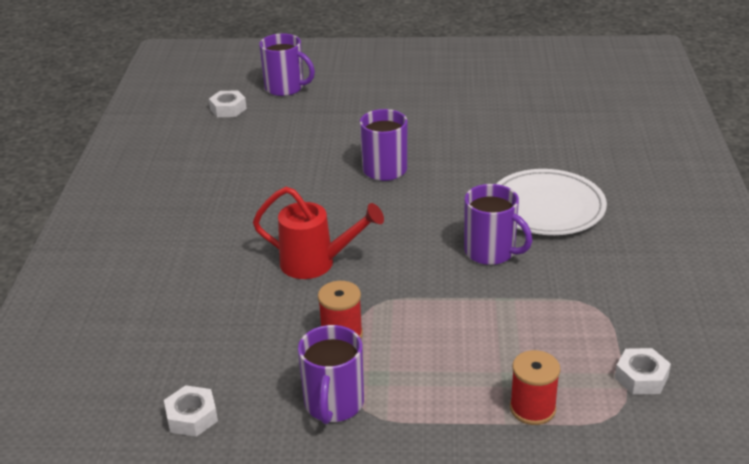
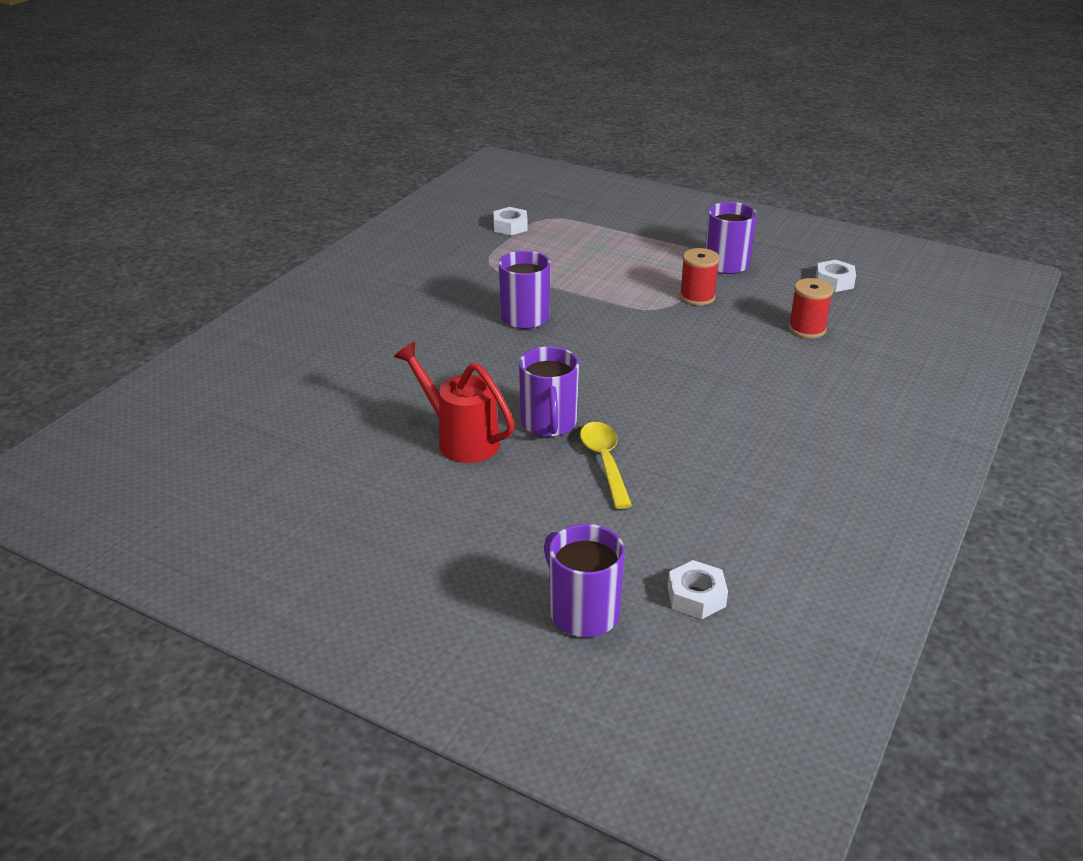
camera: 155 degrees left, 0 degrees up
red watering can [253,187,384,279] -> red watering can moved to [394,342,515,463]
white plate [497,169,607,235] -> none
red spool [510,350,560,425] -> red spool moved to [788,278,834,338]
none -> yellow spoon [580,422,632,509]

